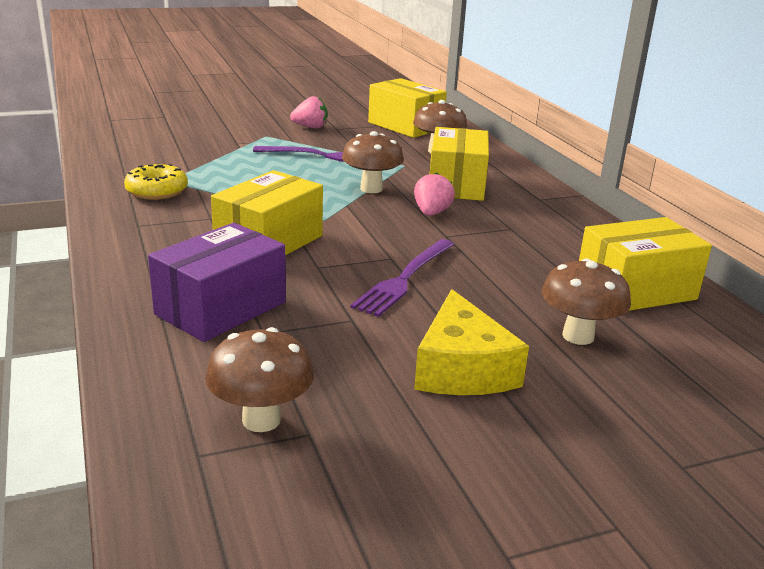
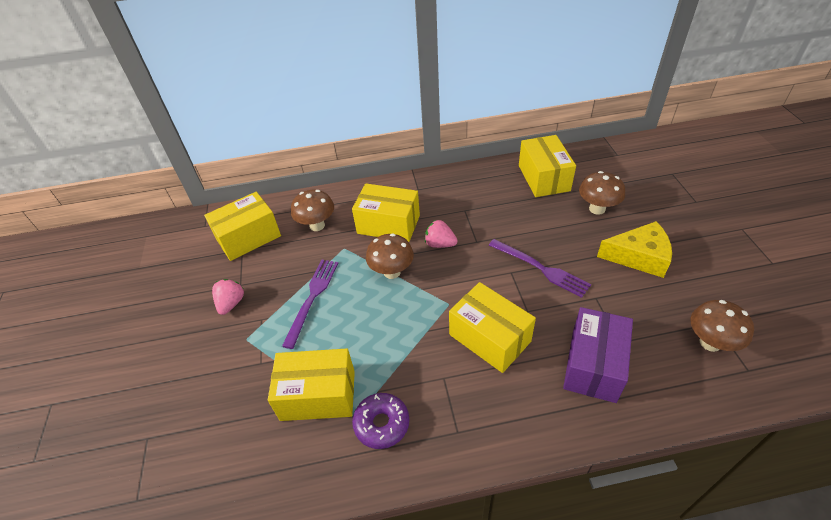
camera: 75 degrees left, 20 degrees up
yellow donut [124,164,188,200] -> purple donut [352,393,409,449]
purple box [148,223,286,342] -> purple box turned 60 degrees clockwise [563,307,633,403]
none -> yellow box [268,348,355,421]

